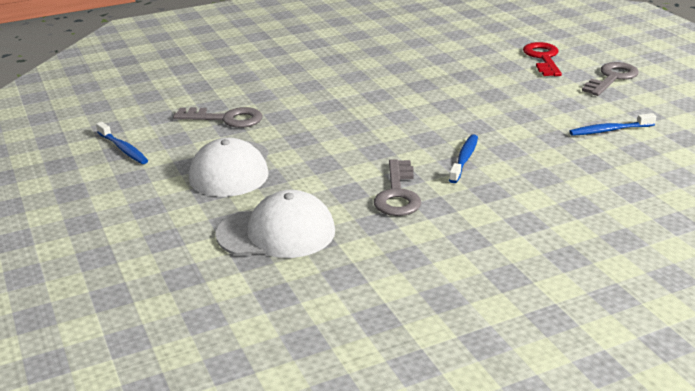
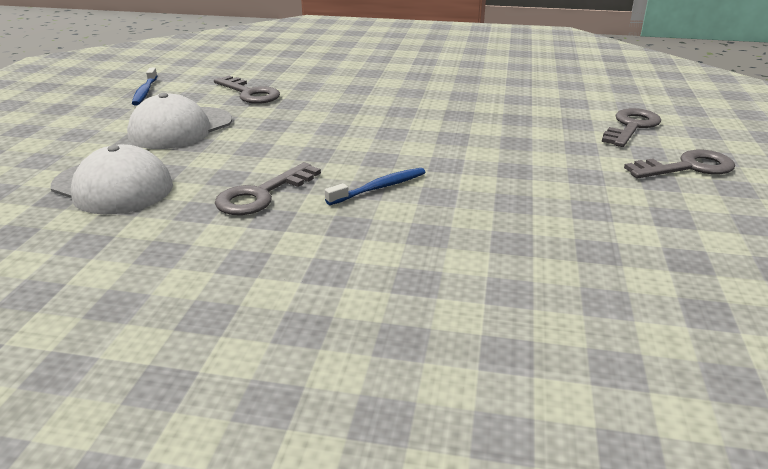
camera: 35 degrees right, 0 degrees up
red key [523,42,562,76] -> grey key [602,108,661,147]
blue toothbrush [569,113,656,136] -> none

